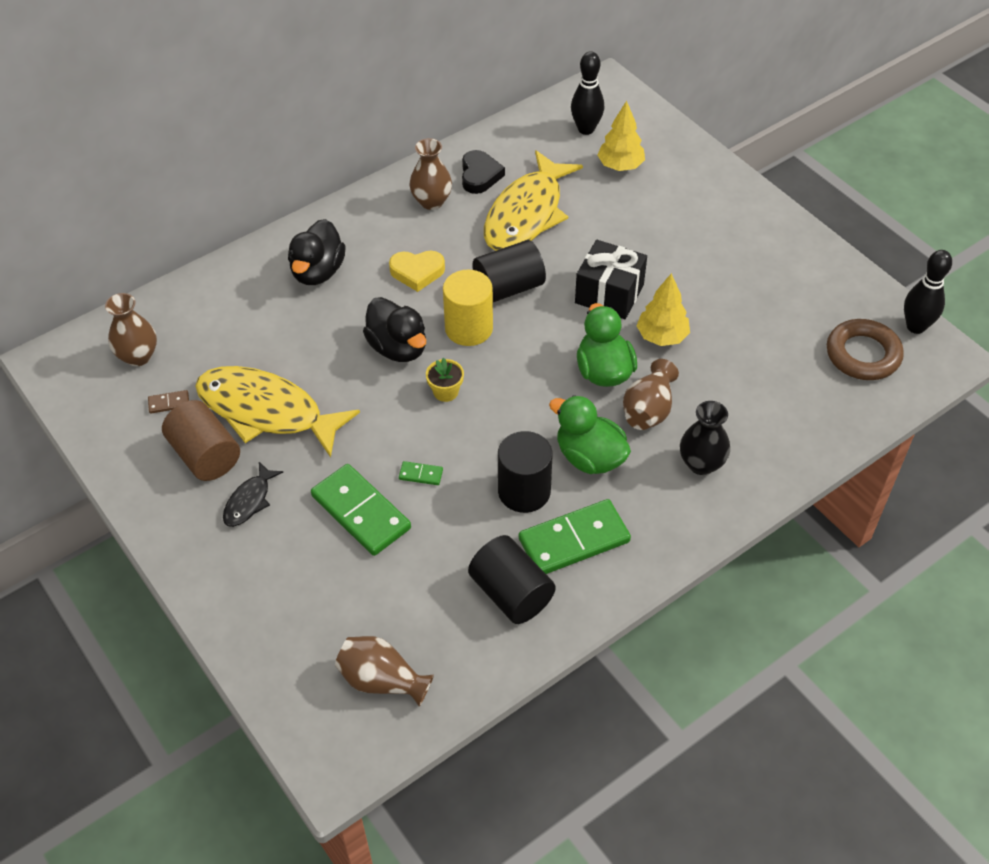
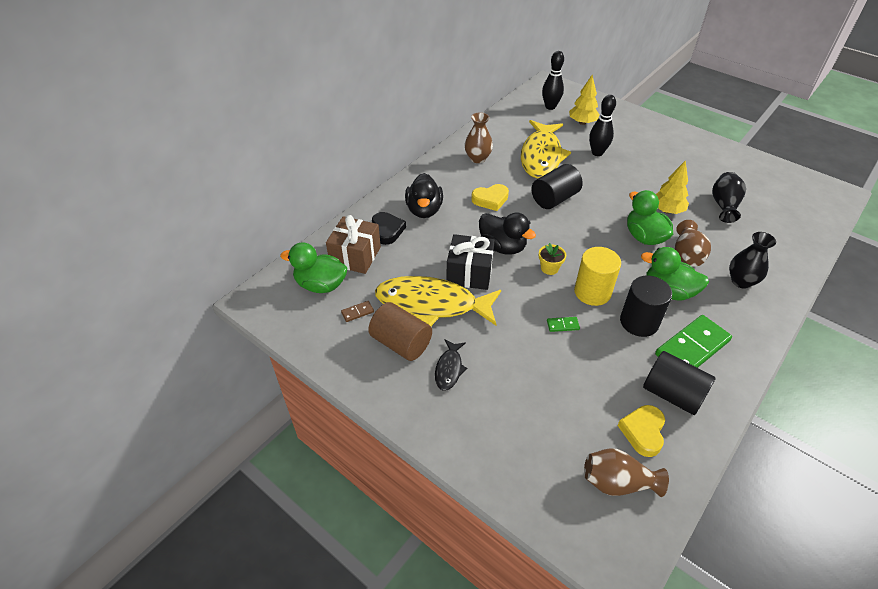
camera: 15 degrees left, 5 degrees down
brown vase [105,293,157,366] -> green duck [280,242,347,293]
green domino [311,464,411,556] -> none
yellow cylinder [443,270,493,346] -> yellow cylinder moved to [574,247,621,306]
black heart [462,150,505,194] -> black heart moved to [372,212,406,245]
black gift [575,240,647,319] -> black gift moved to [446,234,495,290]
brown ring [827,319,904,380] -> none
black bowling pin [904,250,952,334] -> black bowling pin moved to [589,95,616,156]
none -> brown gift [326,215,381,274]
none -> yellow heart [617,405,665,457]
none -> black vase [712,172,746,223]

